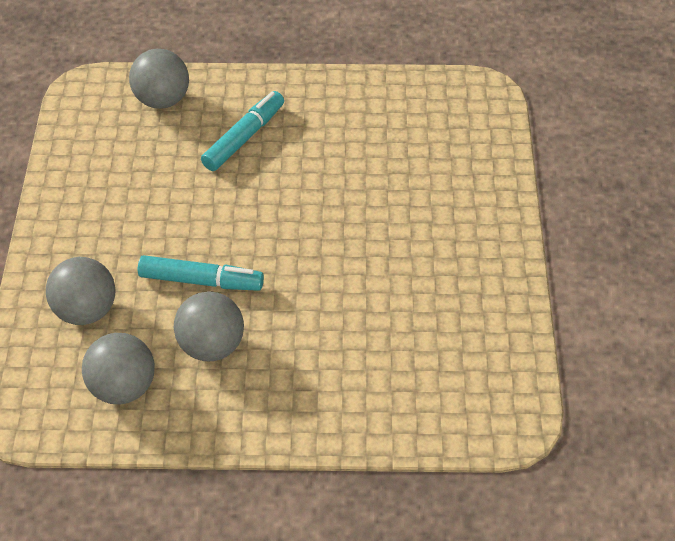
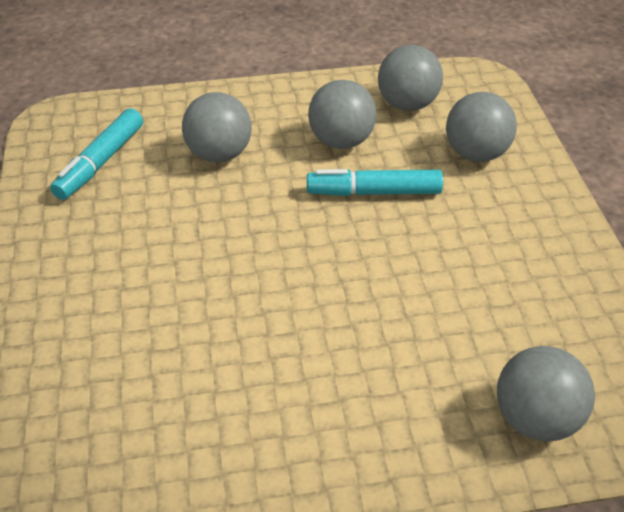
camera: 170 degrees right, 5 degrees down
turquoise marker [201,91,284,171] -> turquoise marker moved to [50,108,143,200]
none -> grey ball [182,92,252,162]

